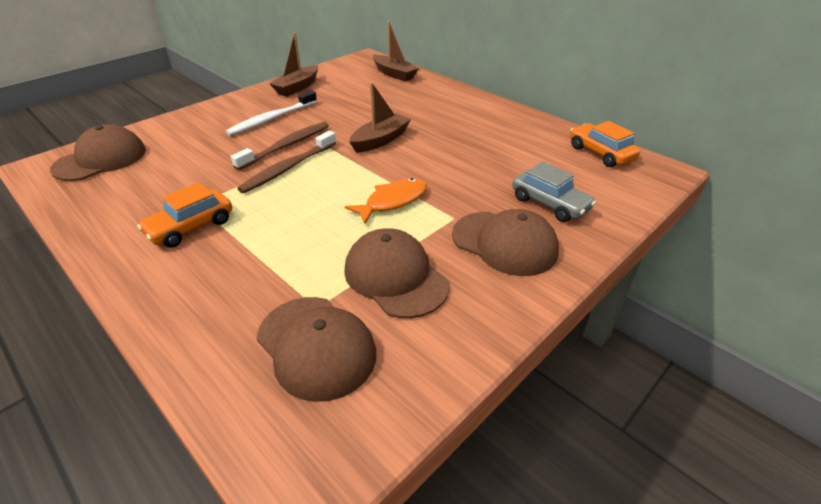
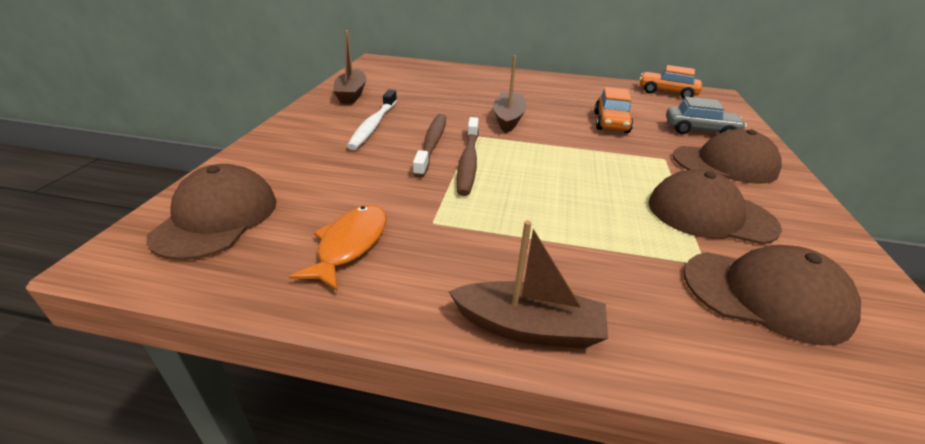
camera: 35 degrees left, 5 degrees down
orange car [137,182,232,248] -> orange car moved to [594,87,633,133]
orange fish [345,178,427,224] -> orange fish moved to [289,205,387,291]
brown boat [373,21,419,81] -> brown boat moved to [448,220,608,349]

